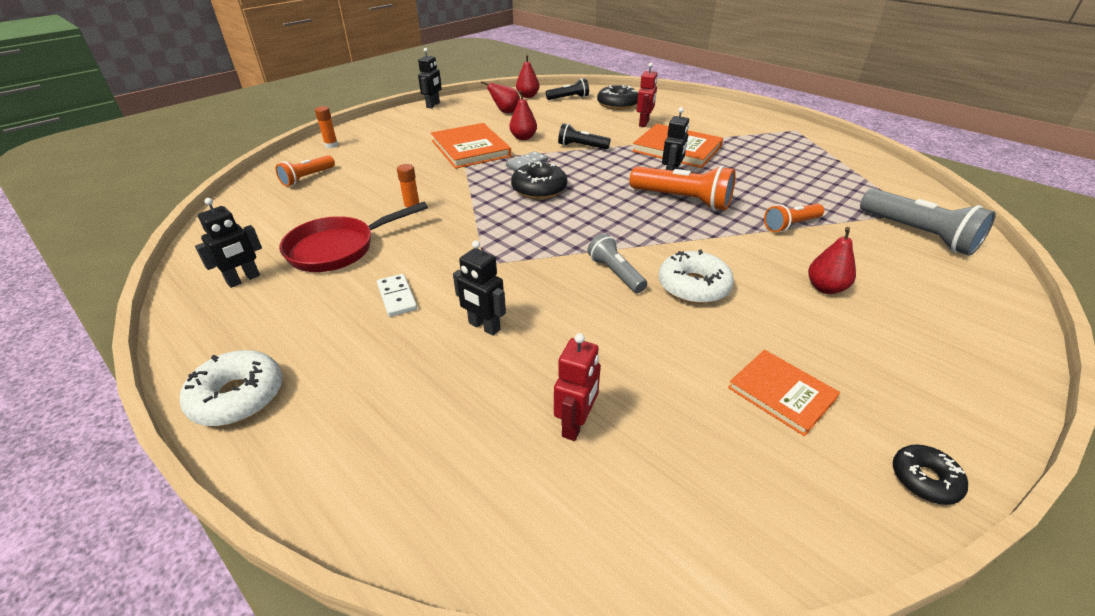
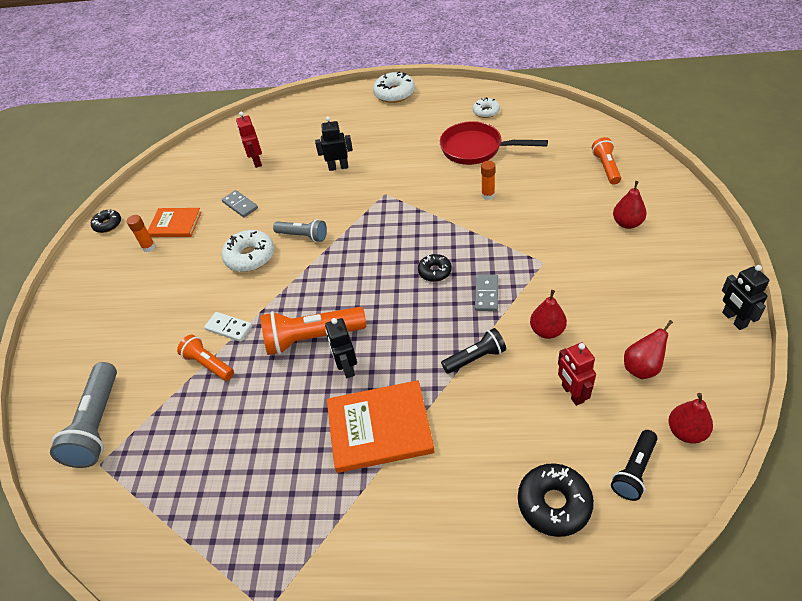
camera: 145 degrees right, 10 degrees up
black robot [195,198,262,288] -> white donut [473,97,500,118]
red pan [279,202,428,272] -> red pan turned 90 degrees counterclockwise [440,121,548,165]
orange glue stick [315,106,338,148] -> orange glue stick moved to [127,215,155,252]
white domino [377,274,417,317] -> white domino moved to [204,312,252,342]
orange book [431,123,511,169] -> none
black donut [511,161,567,199] -> black donut [418,254,452,282], size x0.61
red robot [637,63,658,127] -> red robot moved to [558,342,596,406]
orange flashlight [764,203,824,232] -> orange flashlight turned 75 degrees counterclockwise [177,334,234,381]
red pear [808,227,856,294] -> red pear moved to [613,181,646,229]
grey flashlight [860,189,996,256] -> grey flashlight turned 105 degrees counterclockwise [50,362,117,468]
none -> grey domino [222,190,258,217]

